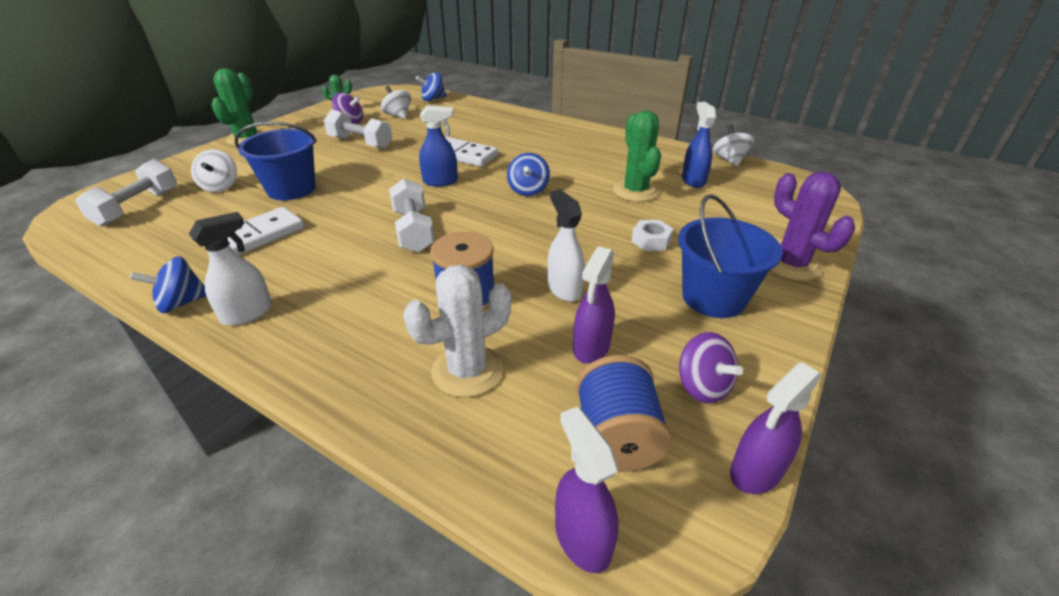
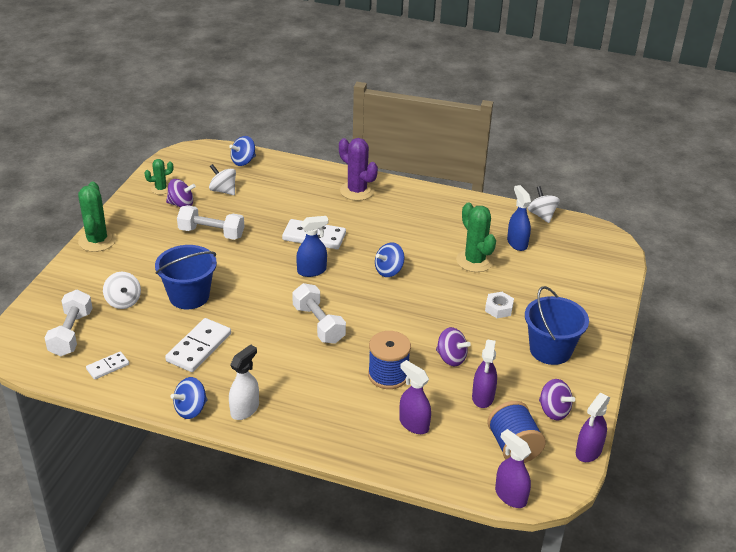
camera: 15 degrees left, 0 degrees up
white cactus [403,265,511,397] -> purple spray bottle [399,360,431,434]
blue spinning top [507,153,550,196] -> blue spinning top turned 60 degrees clockwise [375,242,405,277]
white spray bottle [547,189,585,302] -> purple spinning top [436,327,471,366]
purple cactus [770,172,855,281] -> purple cactus moved to [339,138,378,201]
none -> white domino [86,351,129,380]

